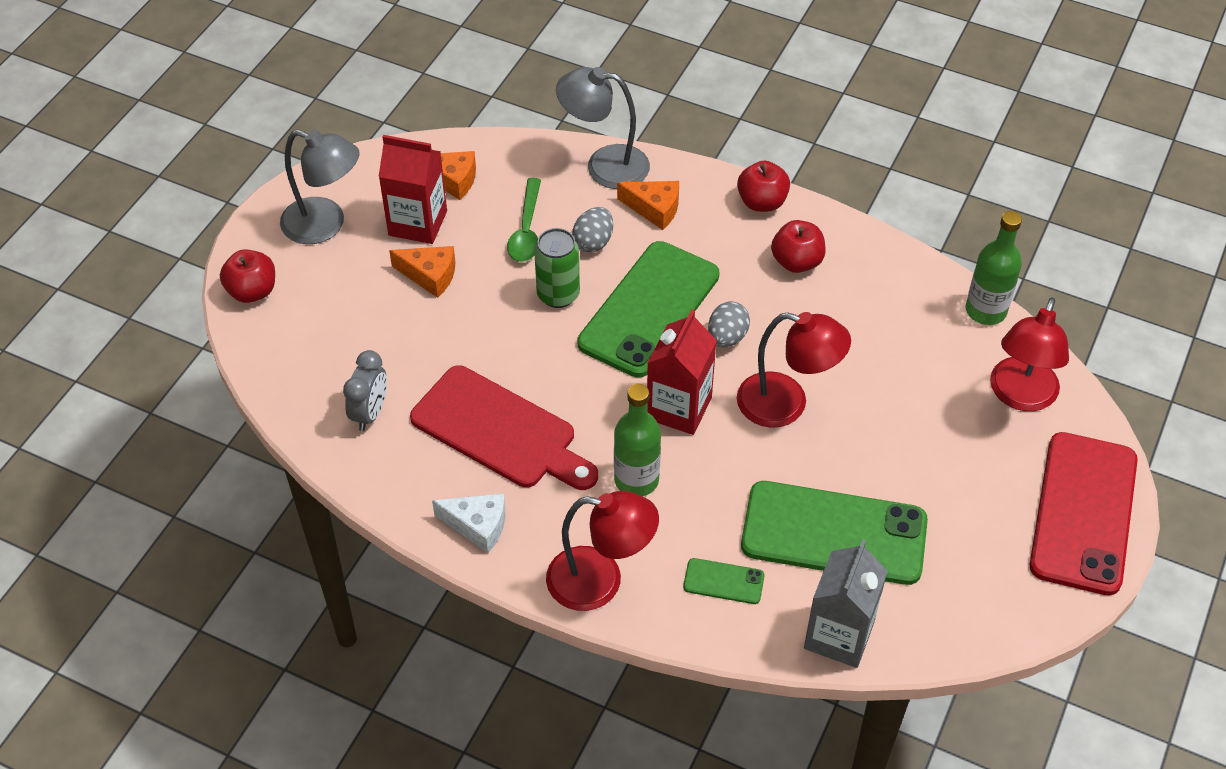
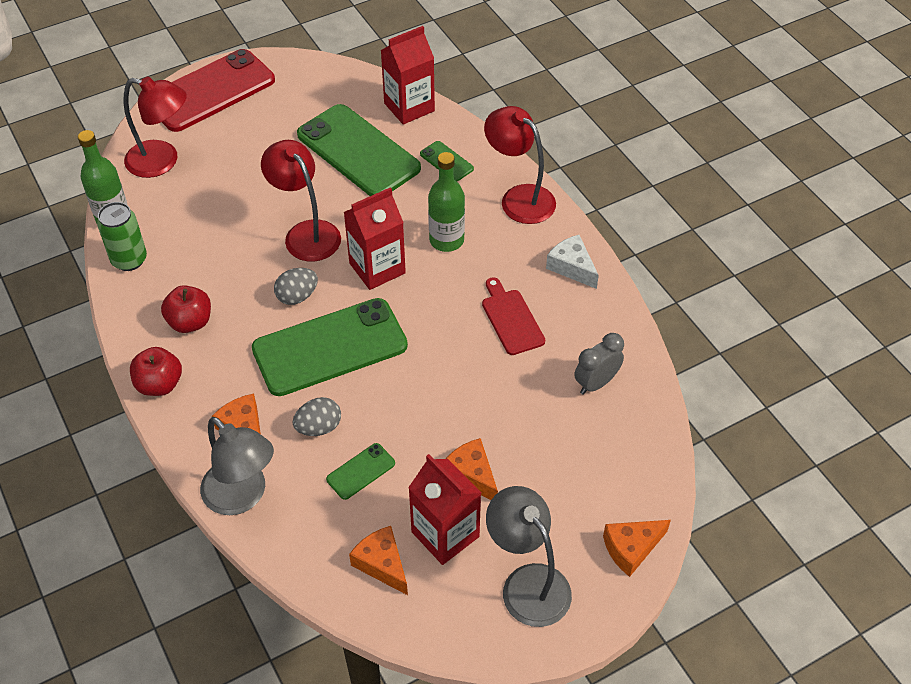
camera: 145 degrees left, 0 degrees up
red apple [220,249,275,303] -> orange cheese [603,520,671,577]
red cutting board [410,365,598,490] -> red cutting board [482,277,545,355], size x0.58
green spoon [507,178,541,262] -> green phone [326,443,395,500]
green can [534,228,580,308] -> green can moved to [97,202,147,271]
grey carton [804,539,888,668] -> red carton [380,26,435,125]
red lamp [990,298,1069,411] -> red lamp turned 45 degrees clockwise [124,77,187,178]

